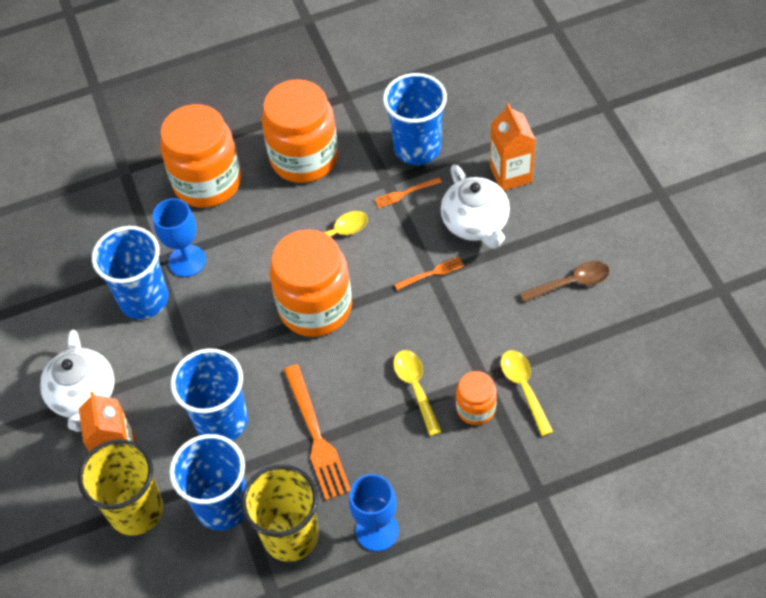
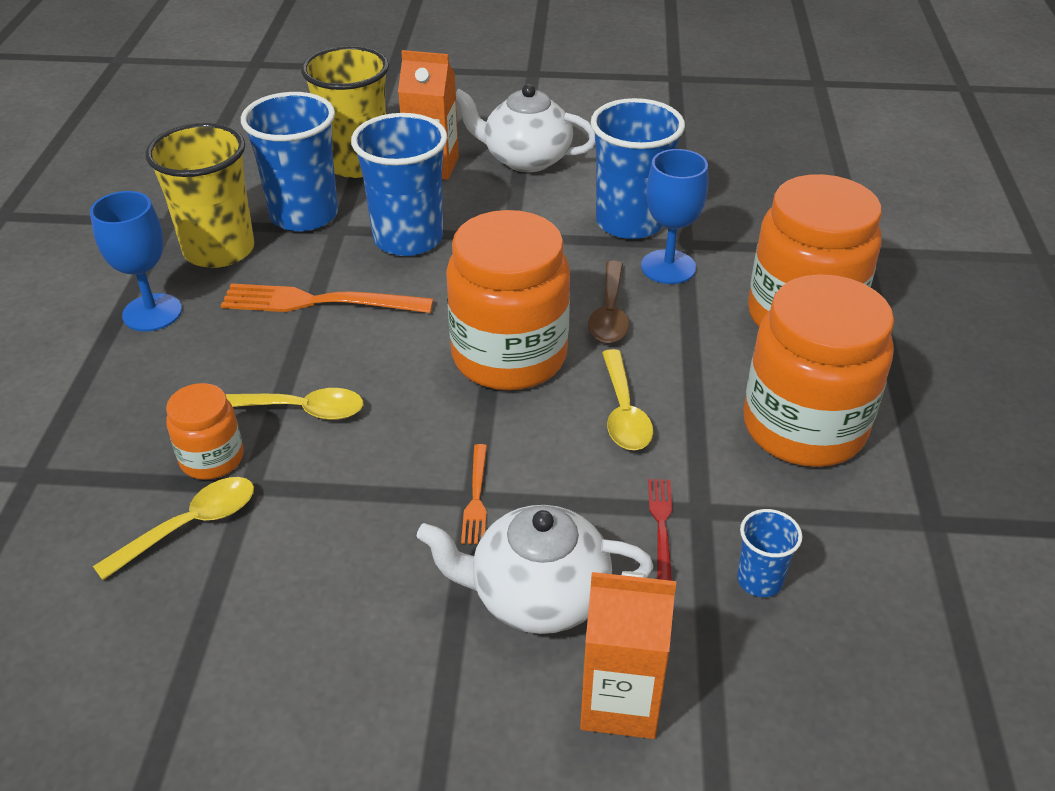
camera: 110 degrees right, 15 degrees down
orange fork [374,177,442,208] -> red fork [648,479,672,581]
blue cup [383,73,447,165] -> blue cup [737,509,802,597], size x0.47
yellow spoon [500,350,553,436] -> yellow spoon turned 45 degrees counterclockwise [93,477,254,580]
brown spoon [520,261,610,303] -> brown spoon moved to [588,261,629,343]

